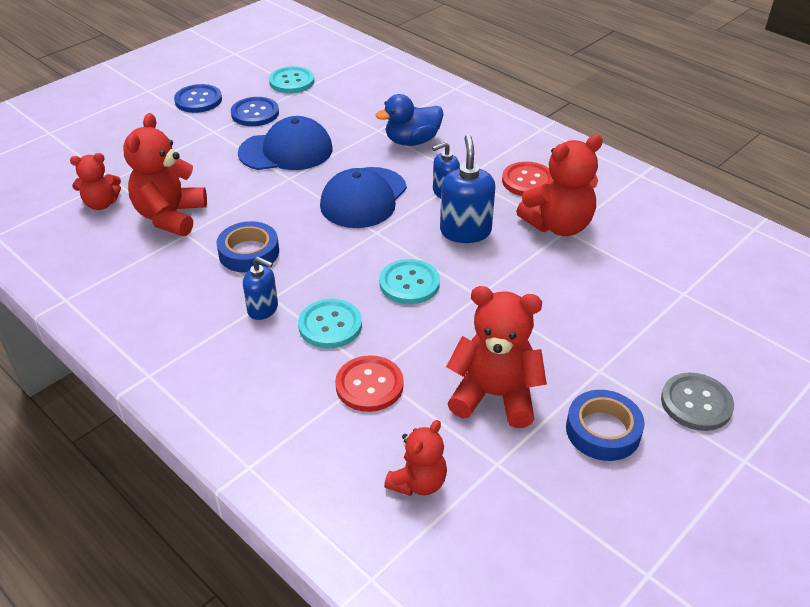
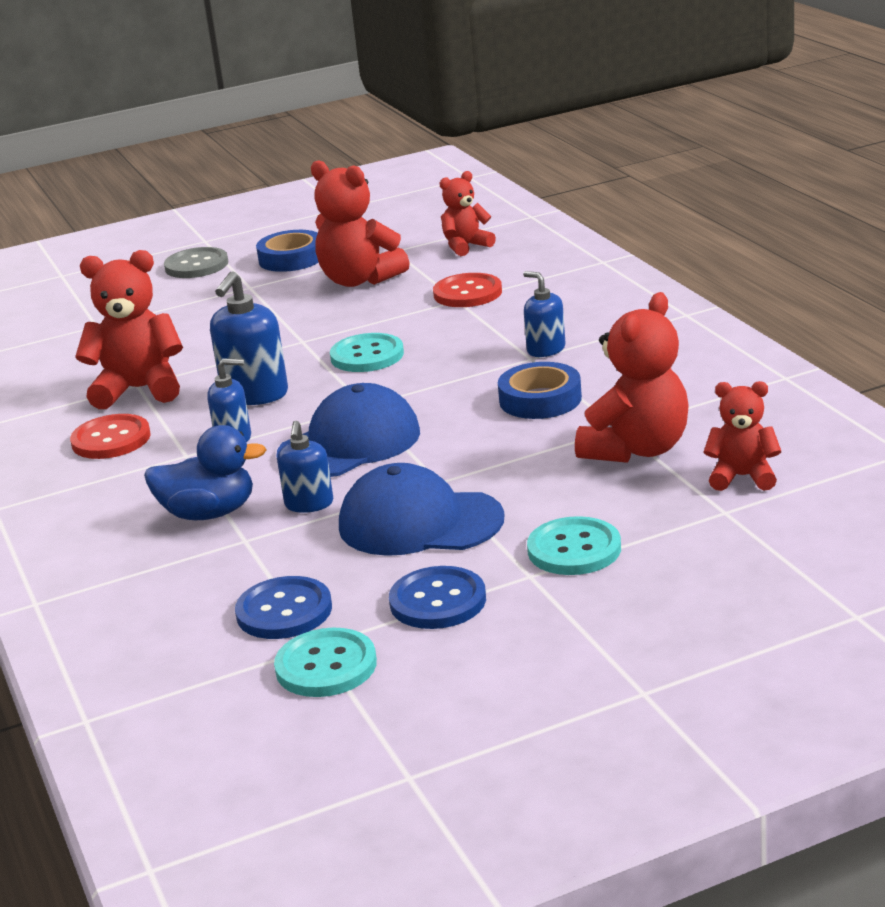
camera: 155 degrees left, 15 degrees down
blue button [174,84,222,113] -> blue button moved to [235,576,332,639]
turquoise button [298,299,362,348] -> turquoise button moved to [527,516,621,575]
none -> blue soap dispenser [277,421,333,513]

